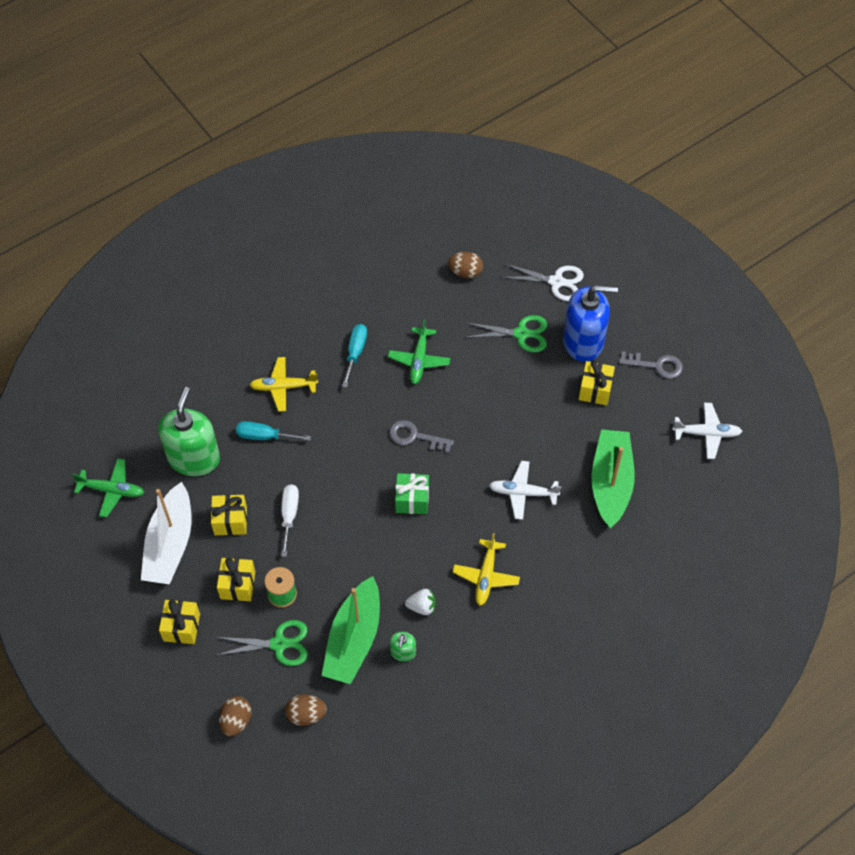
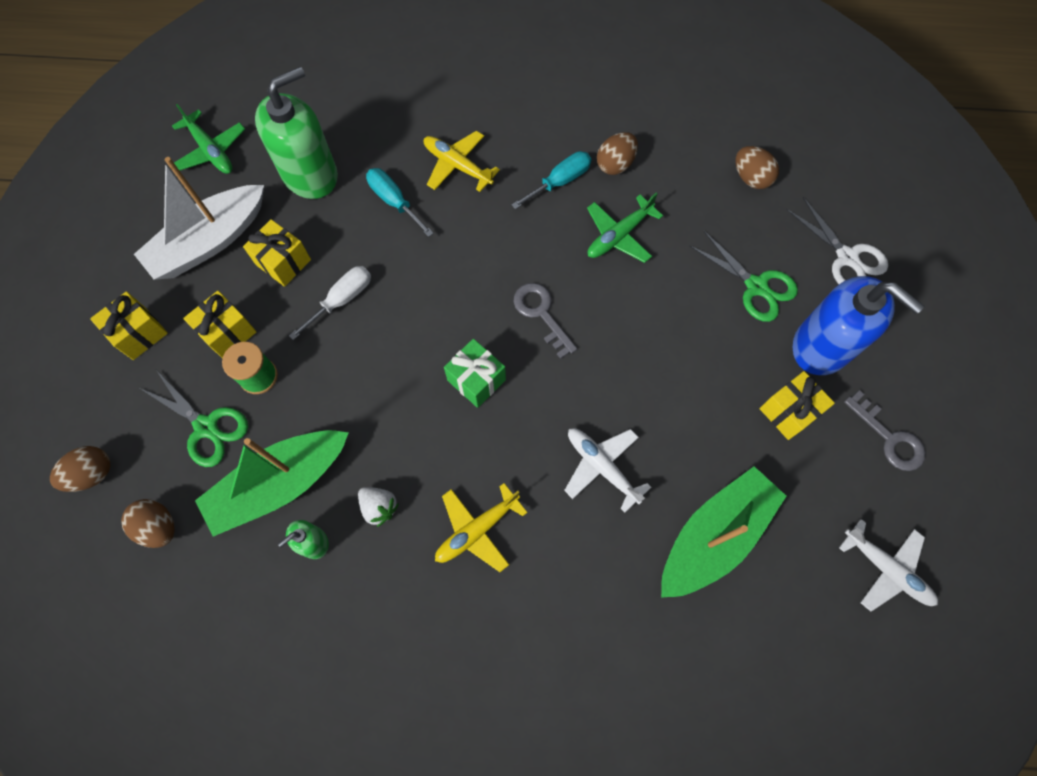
camera: 40 degrees right, 10 degrees up
none -> brown egg [597,132,638,175]

